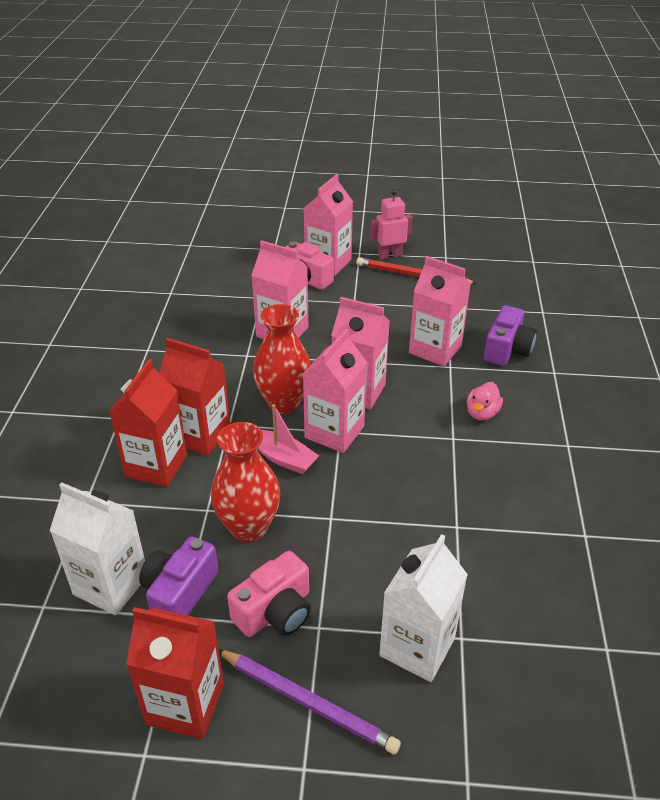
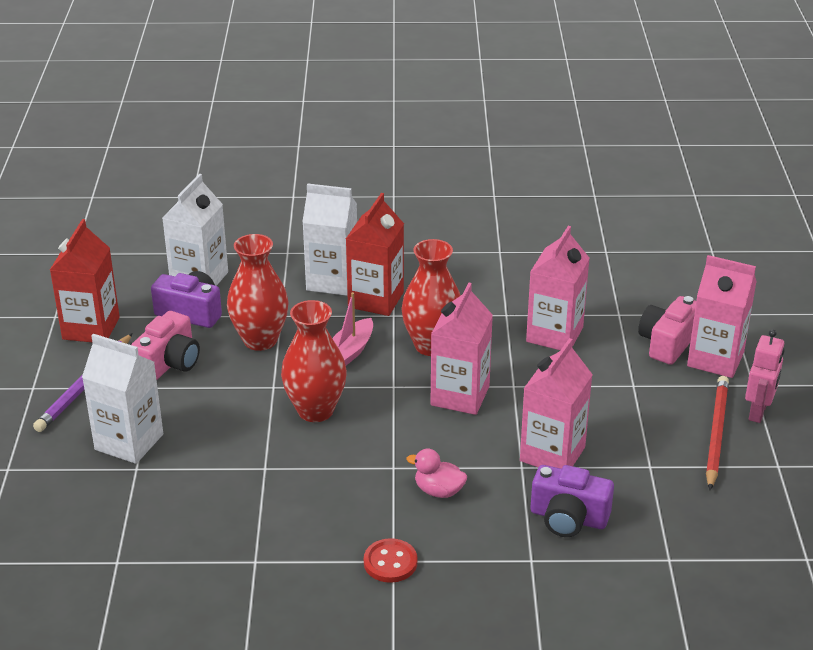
camera: 85 degrees right, 5 degrees down
red carton [109,359,187,487] -> white carton [302,183,357,296]
pink camera [227,551,311,637] -> pink camera turned 105 degrees counterclockwise [131,311,200,380]
pink carton [303,329,368,453] -> none
pink robot [370,189,412,260] -> pink robot turned 45 degrees clockwise [745,329,785,423]
none -> red vase [281,300,347,422]
none -> red button [364,538,417,583]

